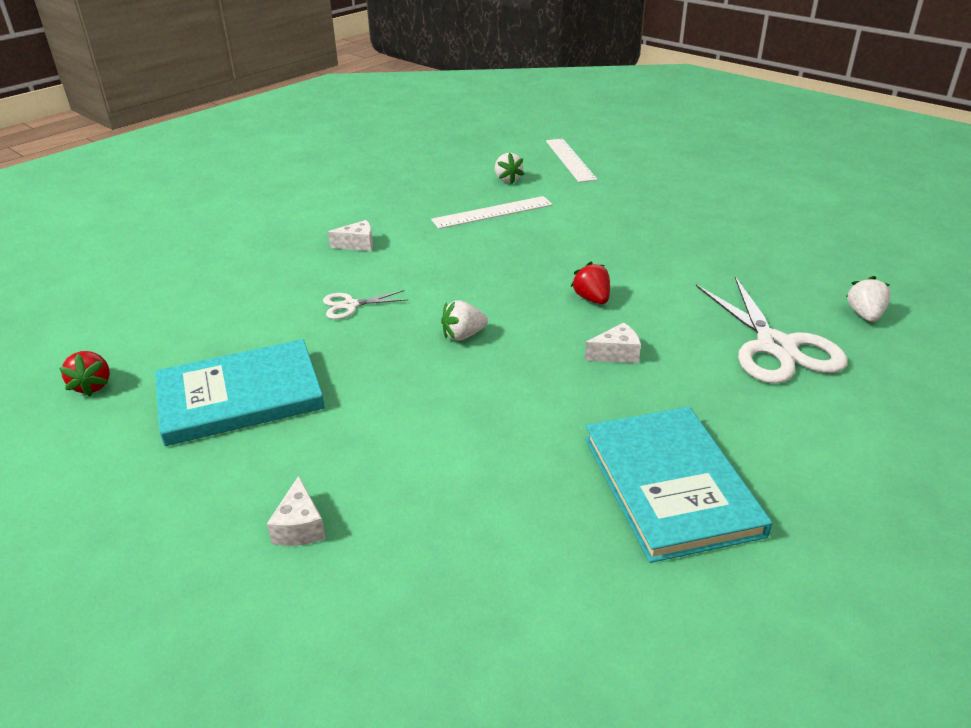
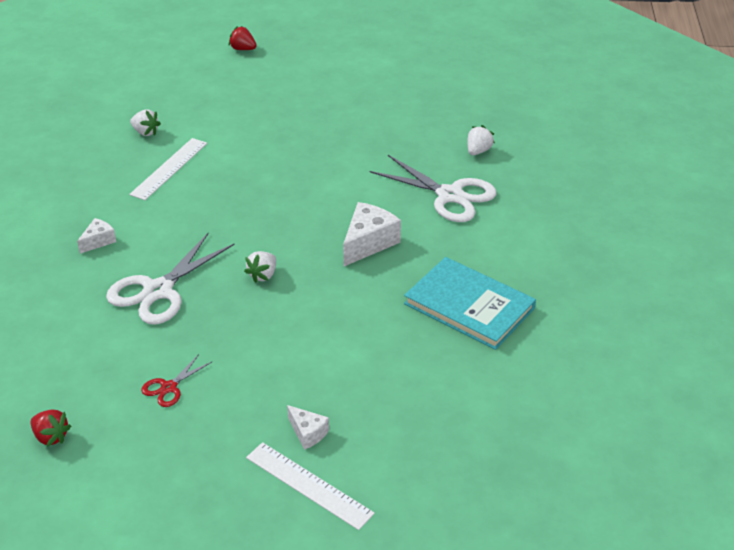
camera: 40 degrees left, 5 degrees up
turquoise book [155,339,325,446] -> red scissors [141,354,212,407]
white scissors [323,290,408,319] -> white scissors [106,233,235,325], size x2.05
white ruler [546,139,598,182] -> white ruler moved to [246,442,375,530]
red strawberry [571,261,610,304] -> red strawberry moved to [229,26,257,50]
white cheese [585,322,641,363] -> white cheese [343,202,401,266], size x1.78
white strawberry [846,276,891,322] -> white strawberry turned 60 degrees clockwise [467,125,495,155]

